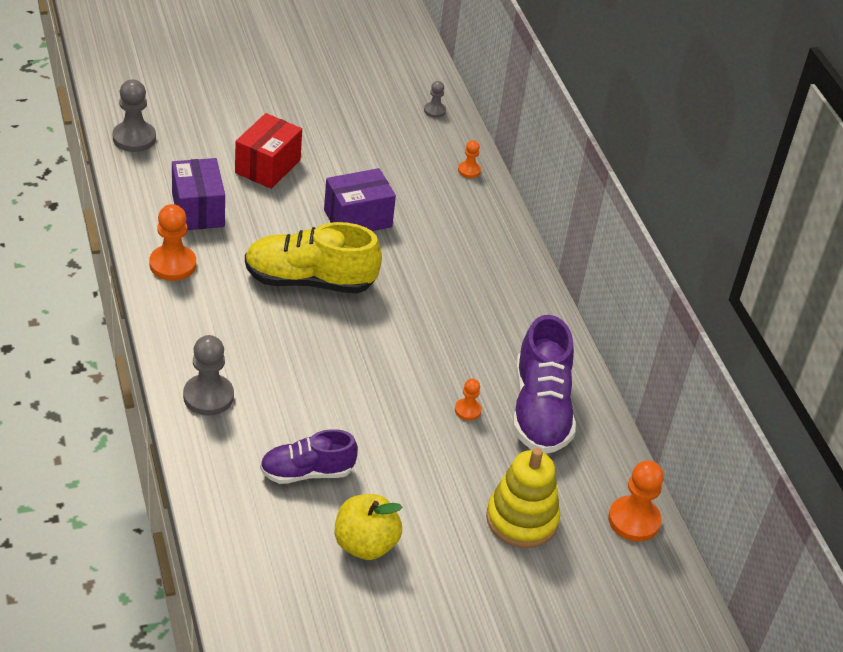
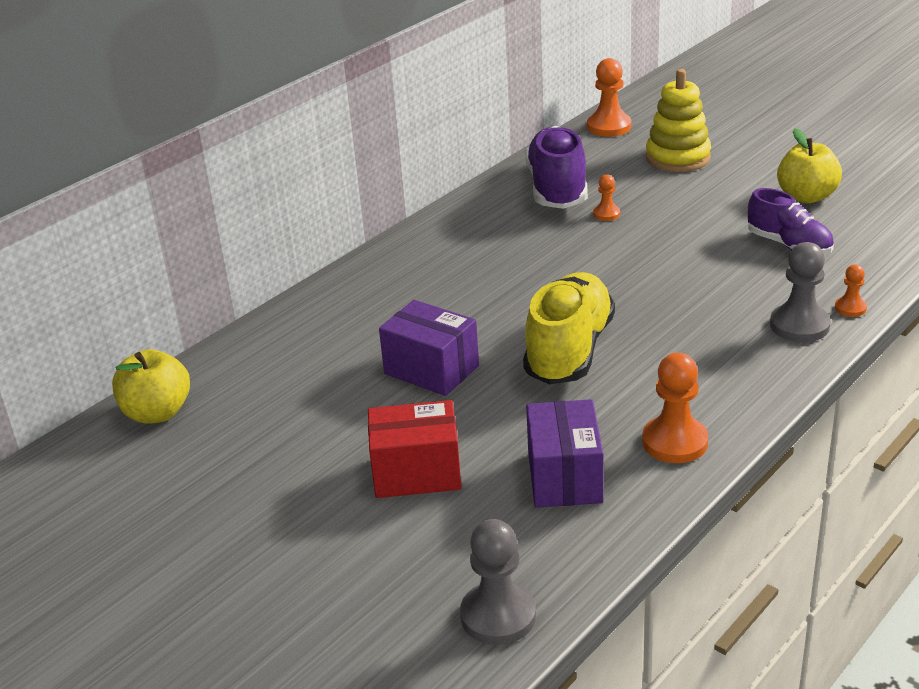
camera: 115 degrees left, 10 degrees down
purple box [172,158,225,230] -> purple box turned 45 degrees counterclockwise [526,399,603,508]
yellow shoe [245,222,382,294] -> yellow shoe turned 135 degrees counterclockwise [523,272,615,384]
grey pawn [424,81,446,118] -> yellow apple [112,349,190,424]
orange pawn [458,140,481,178] -> orange pawn moved to [835,264,867,317]
purple shoe [513,315,576,454] -> purple shoe turned 60 degrees counterclockwise [525,126,588,209]

